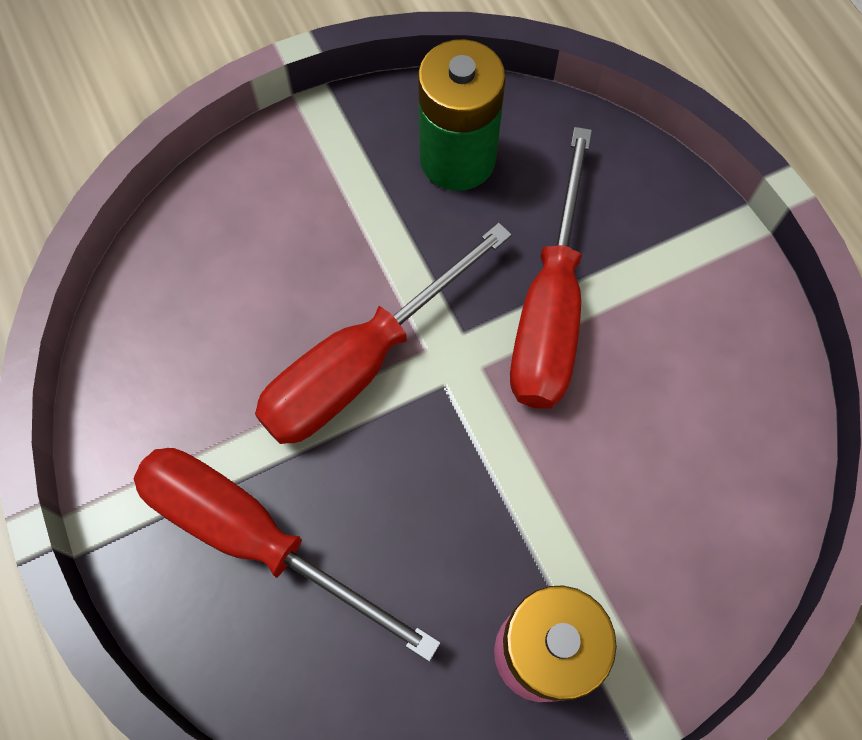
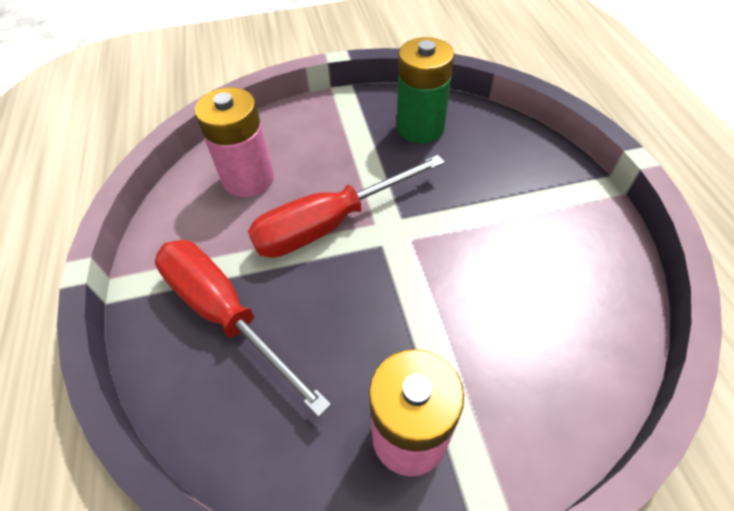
camera: 15 degrees right, 15 degrees down
red screwdriver [510,127,592,408] -> none
none -> pink battery [195,87,274,197]

